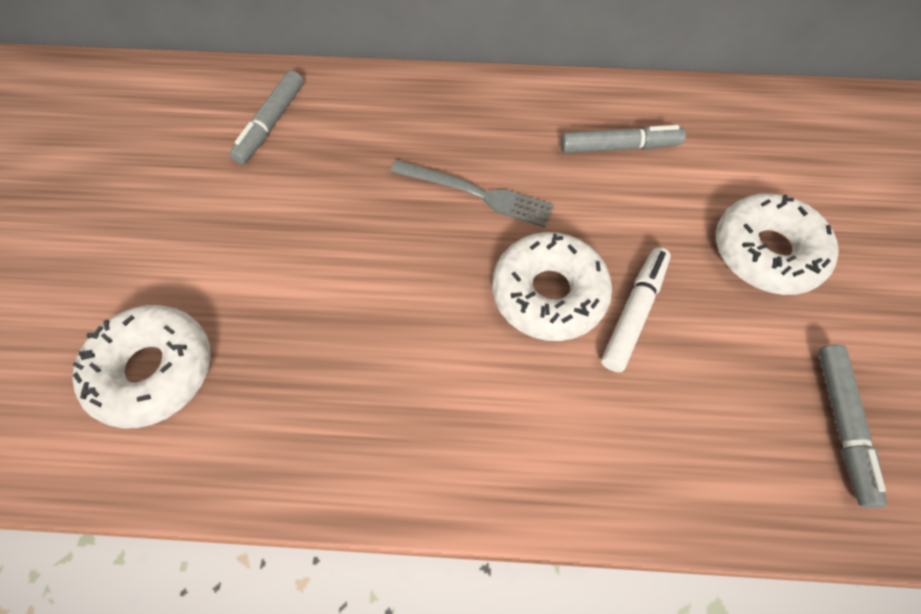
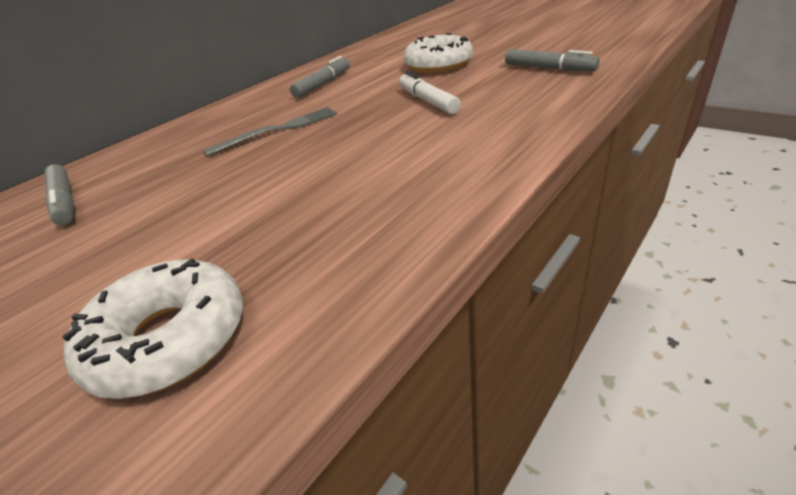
camera: 50 degrees left, 25 degrees down
white donut [492,232,612,341] -> none

